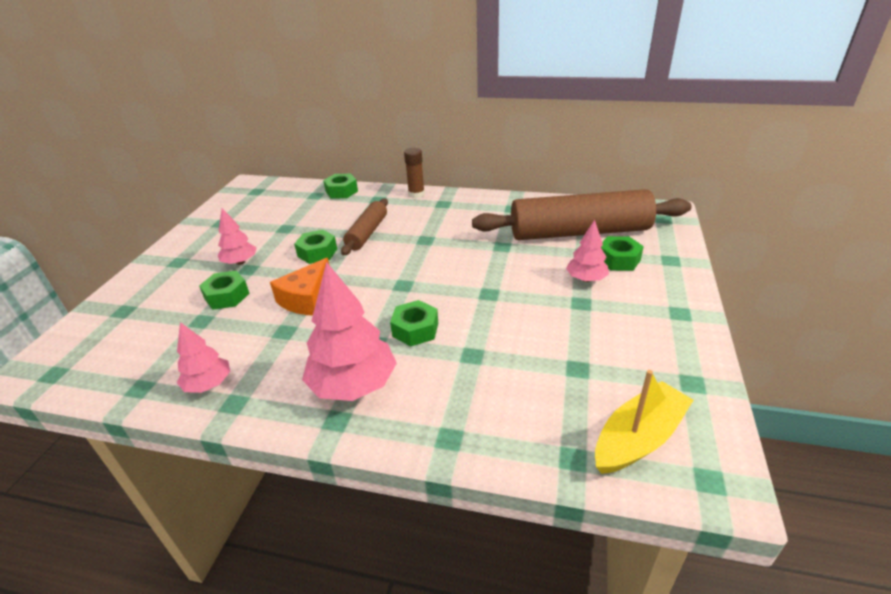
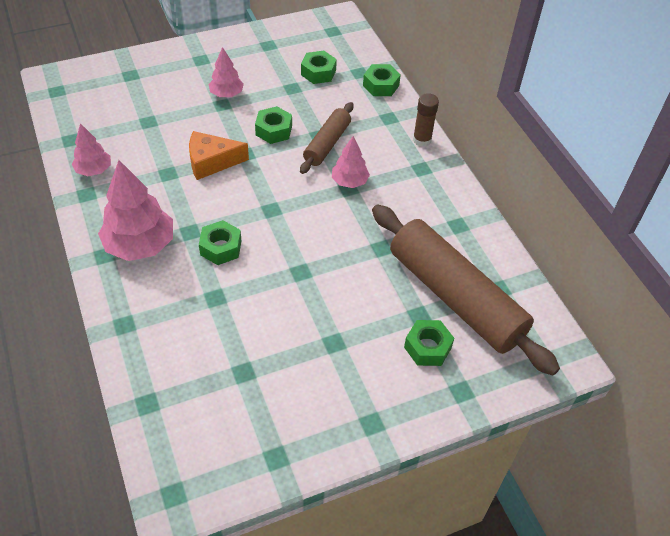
camera: 50 degrees right, 15 degrees up
green nut [199,271,250,310] -> green nut moved to [301,51,337,84]
brown rolling pin [341,198,388,256] -> brown rolling pin turned 45 degrees counterclockwise [300,102,353,174]
pink tree [566,220,609,282] -> pink tree moved to [332,136,370,188]
yellow boat [595,370,694,474] -> none

